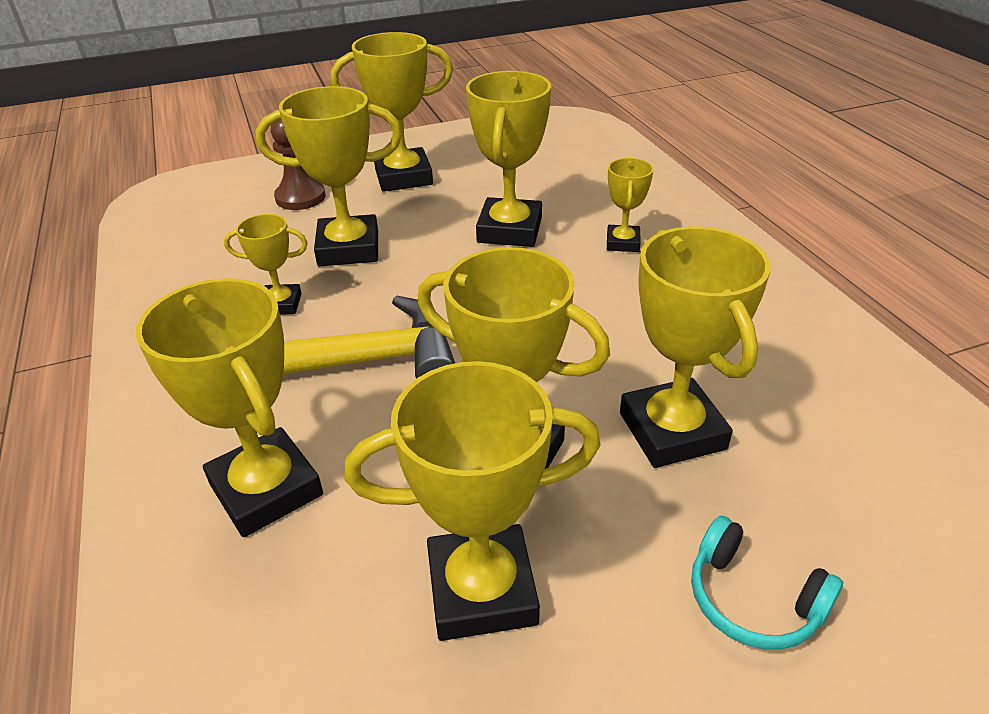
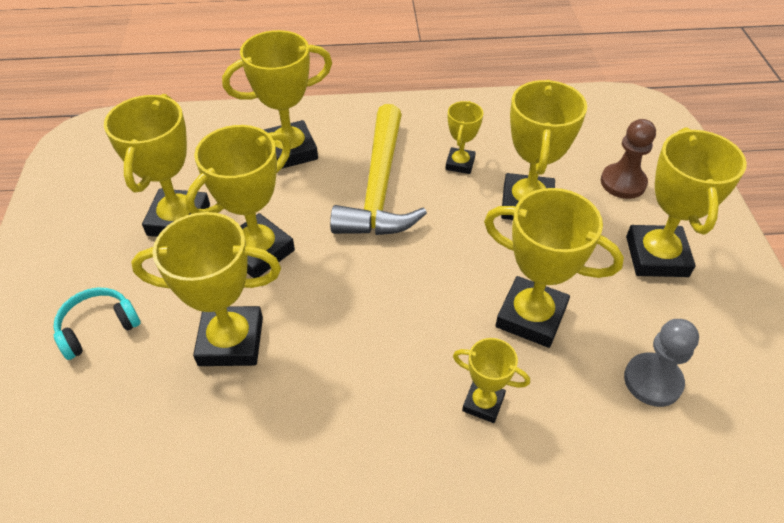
camera: 105 degrees right, 10 degrees up
none -> grey pawn [624,319,699,407]

